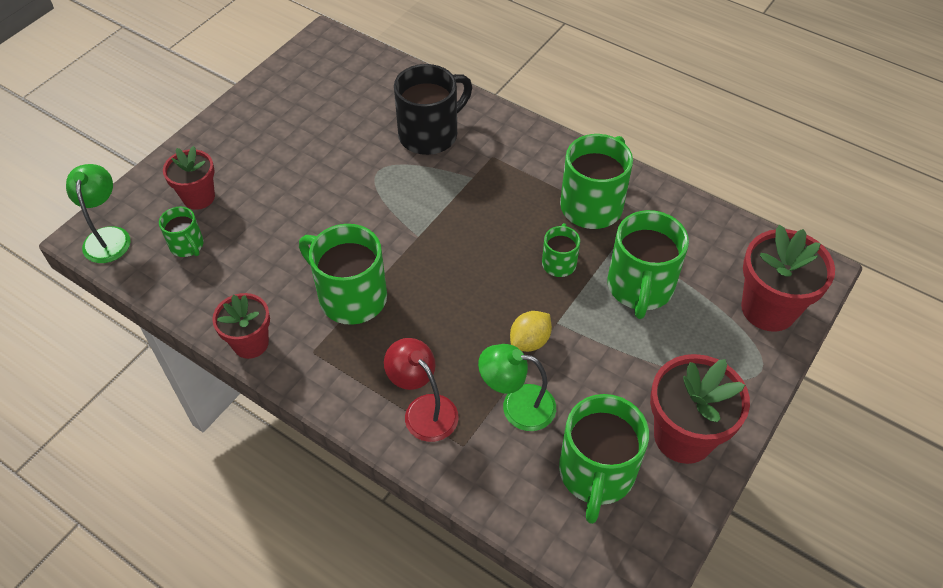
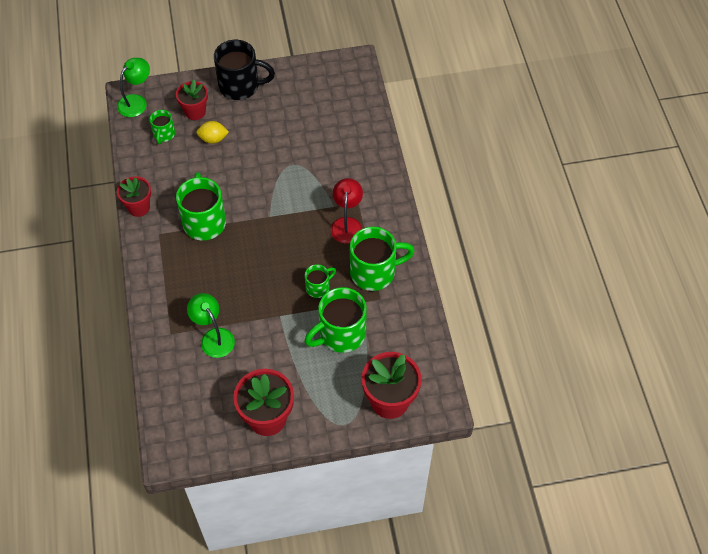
camera: 45 degrees right, 5 degrees up
red lamp [384,338,459,442] -> red lamp moved to [331,178,363,244]
black mug [394,64,472,155] -> black mug moved to [214,40,275,100]
yellow lemon [510,311,552,352] -> yellow lemon moved to [196,121,229,144]
green mug [559,394,649,524] -> none

